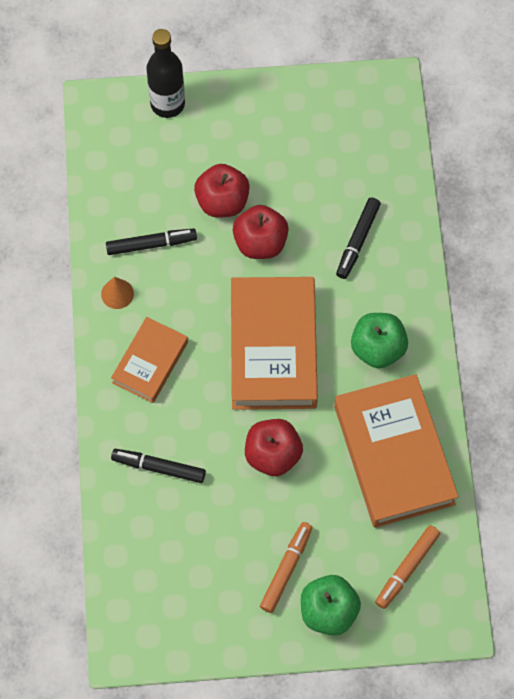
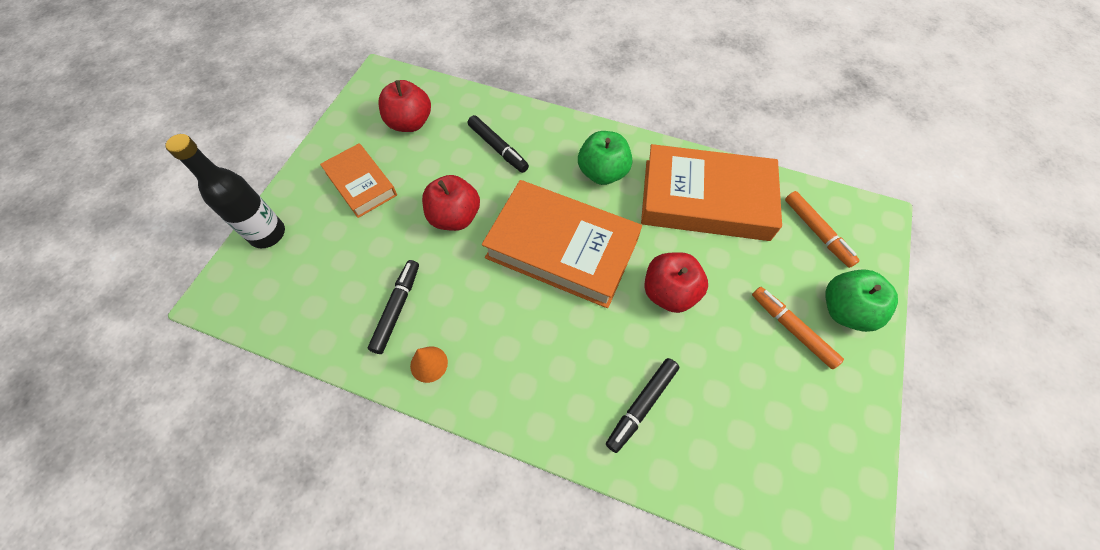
camera: 65 degrees left, 5 degrees down
orange book [111,317,188,403] -> orange book moved to [320,143,397,218]
red apple [194,164,250,218] -> red apple moved to [379,80,431,132]

